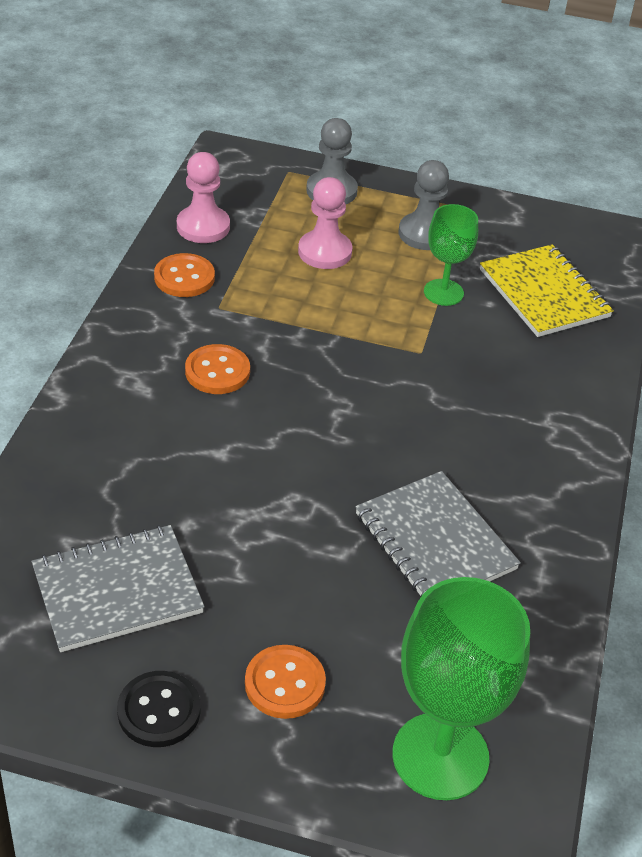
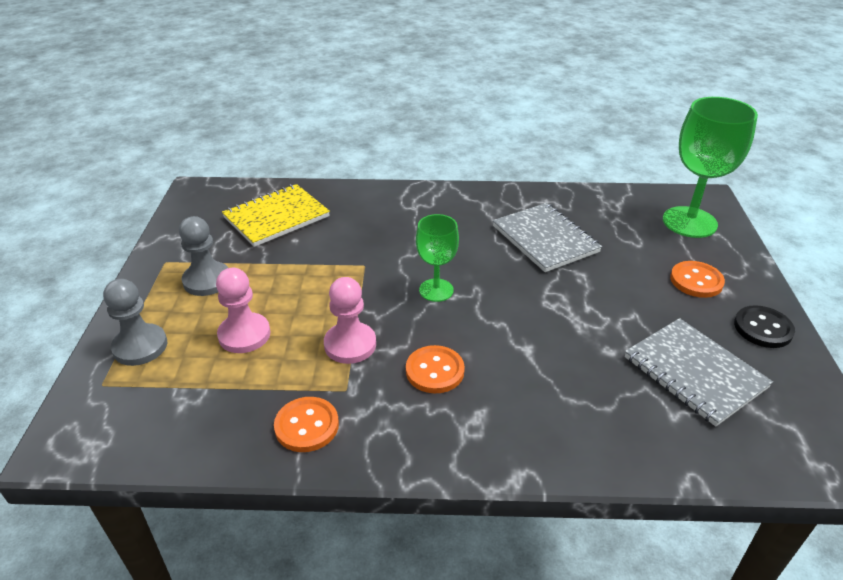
camera: 100 degrees left, 5 degrees down
pink pawn [177,152,230,243] -> pink pawn moved to [324,277,376,364]
grey notebook [355,471,521,598] -> grey notebook turned 75 degrees counterclockwise [493,203,602,272]
green goblet [424,204,478,306] -> green goblet moved to [416,214,459,302]

